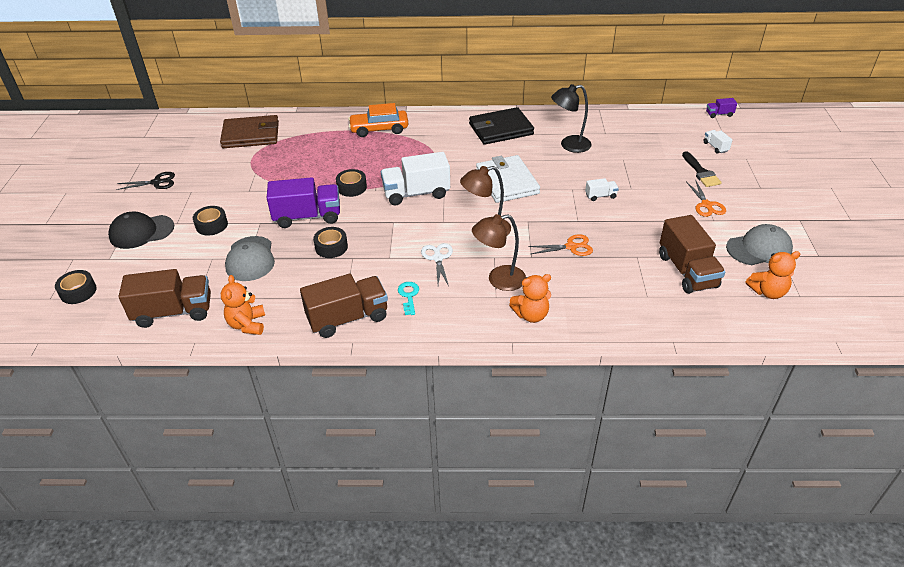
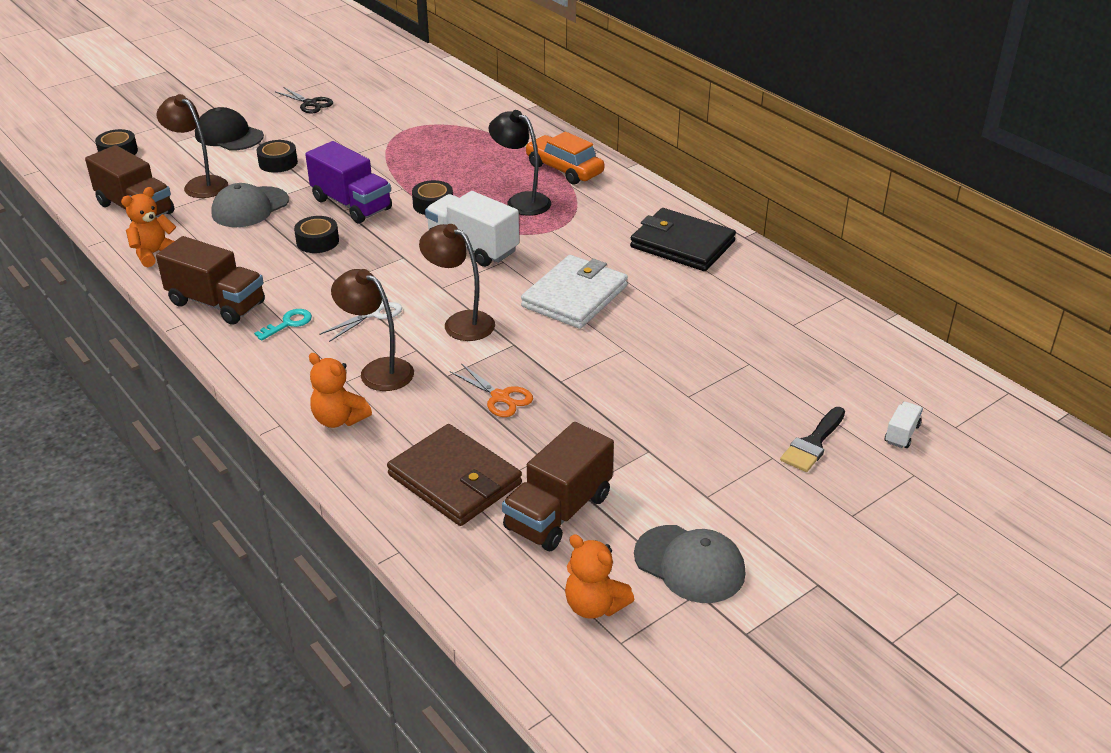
camera: 50 degrees right, 5 degrees down
brown wallet [220,115,279,148] -> brown wallet moved to [387,424,522,526]
black lamp [551,84,592,153] -> black lamp moved to [489,110,551,216]
white truck [585,178,619,201] -> none
orange scissors [687,180,726,217] -> none
purple truck [706,98,737,118] -> none
none -> brown lamp [156,94,228,198]

